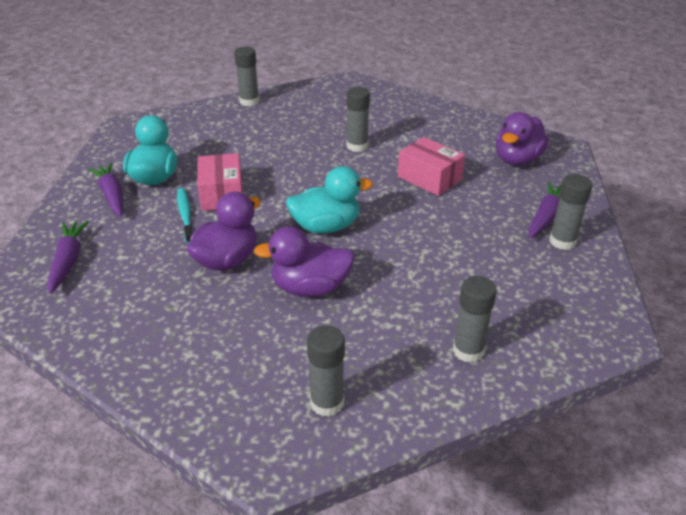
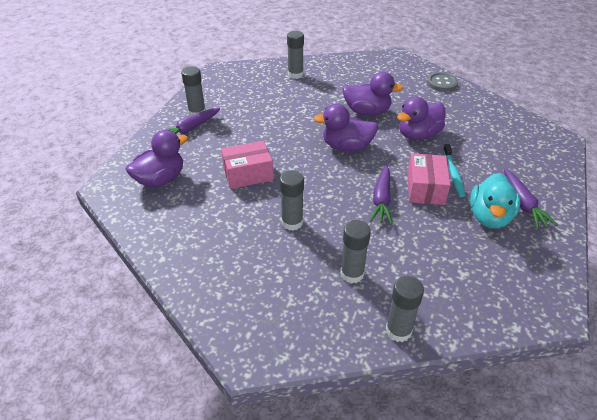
camera: 165 degrees left, 5 degrees up
purple carrot [47,221,89,294] -> purple carrot moved to [370,165,393,224]
turquoise duck [286,166,373,234] -> purple duck [313,104,378,152]
grey glue stick [307,325,345,417] -> grey glue stick moved to [340,220,371,283]
pink box [398,137,465,196] -> pink box turned 75 degrees counterclockwise [221,141,273,189]
none -> grey button [427,72,458,91]

